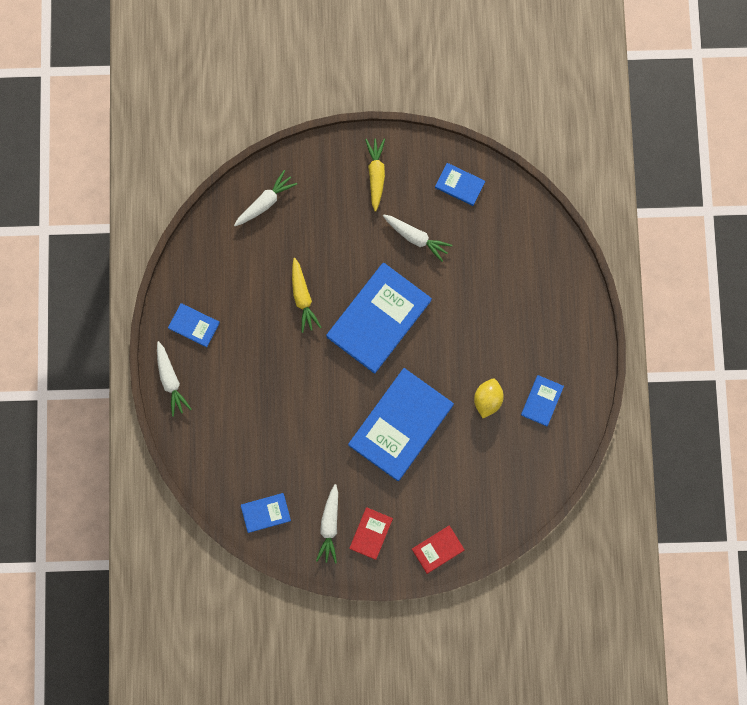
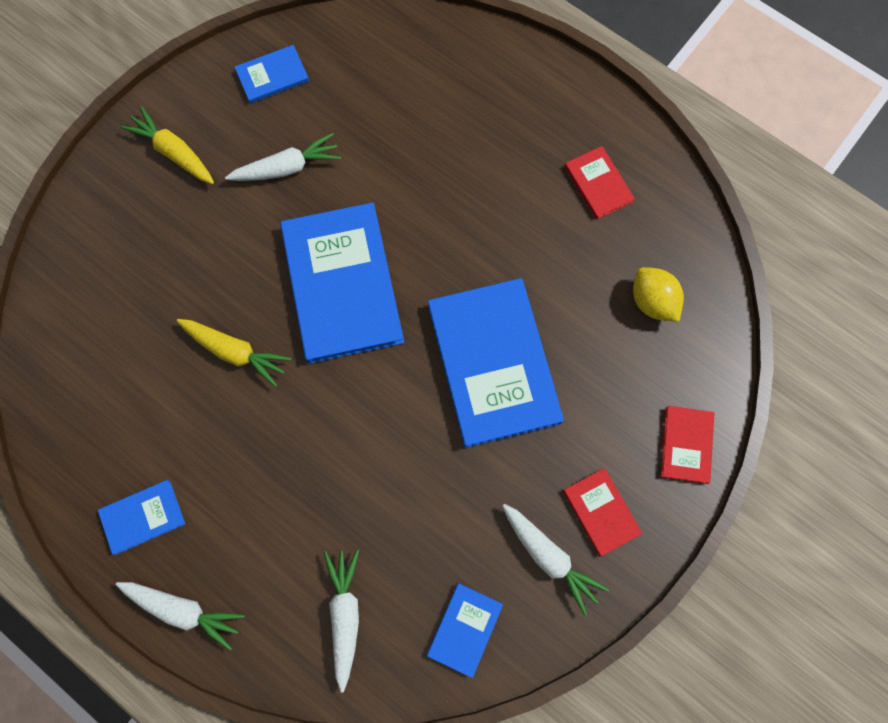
camera: 50 degrees left, 5 degrees down
white carrot [234,170,297,226] -> white carrot moved to [324,549,359,693]
yellow lemon [474,379,504,418] -> yellow lemon moved to [633,267,684,322]
blue book [521,375,564,426] -> red book [565,146,635,220]

